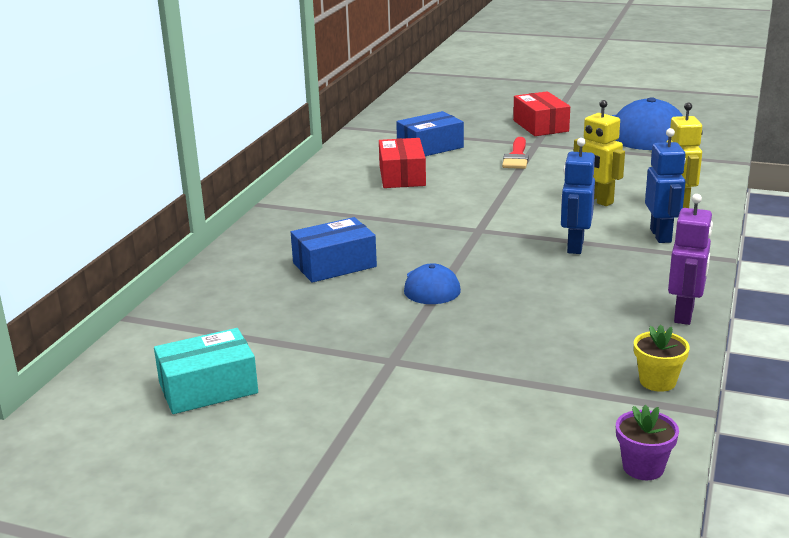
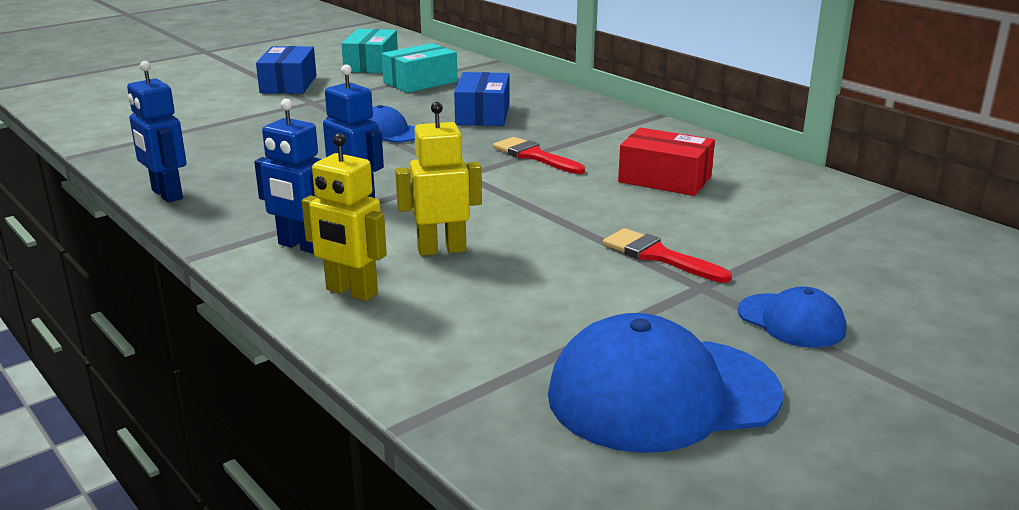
camera: 120 degrees right, 0 degrees up
blue box [396,111,464,156] -> blue box moved to [256,46,316,94]
red box [513,91,570,136] -> blue cap [738,286,846,348]
purple flower pot [616,405,679,480] -> none
yellow flower pot [634,325,690,392] -> none
purple robot [668,194,713,325] -> blue robot [127,61,187,203]
none -> turquoise box [382,43,457,93]
none -> red brush [493,137,585,174]

